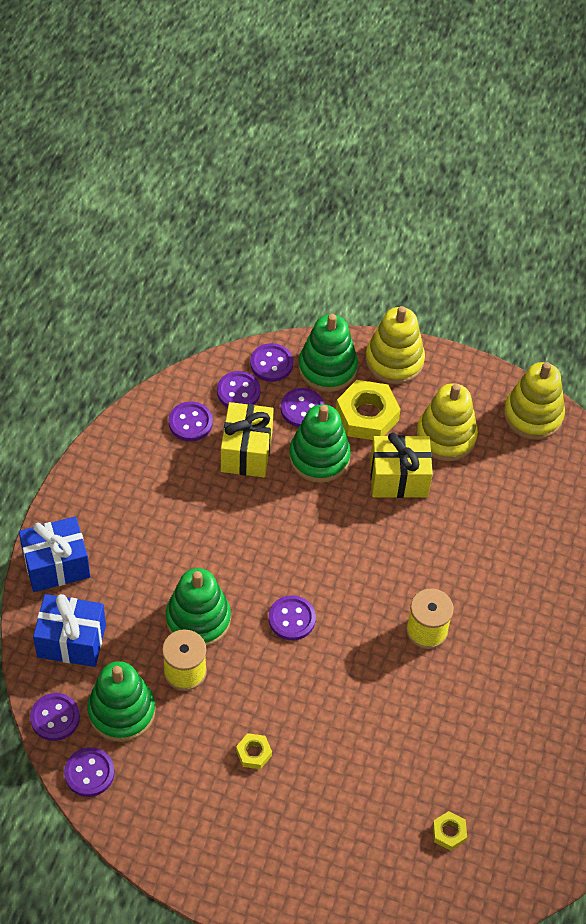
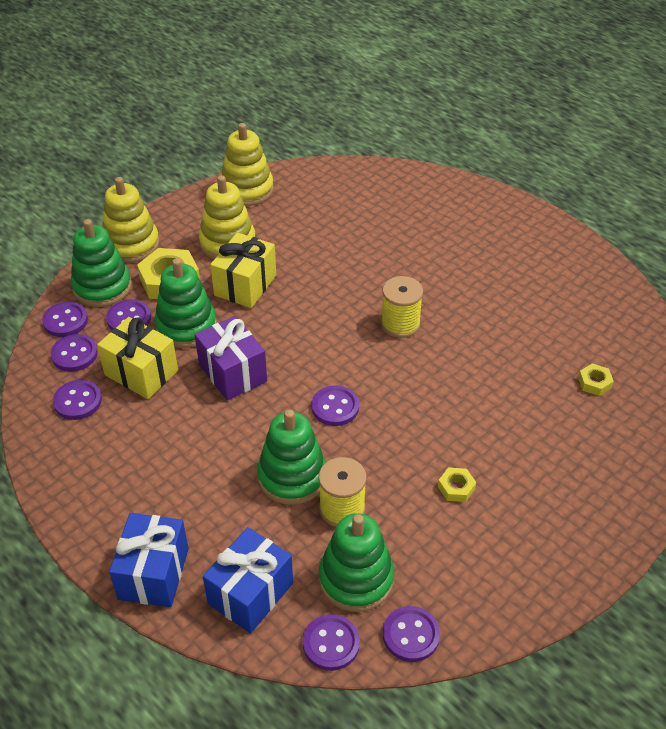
camera: 60 degrees left, 10 degrees down
none -> purple gift [195,316,267,401]

